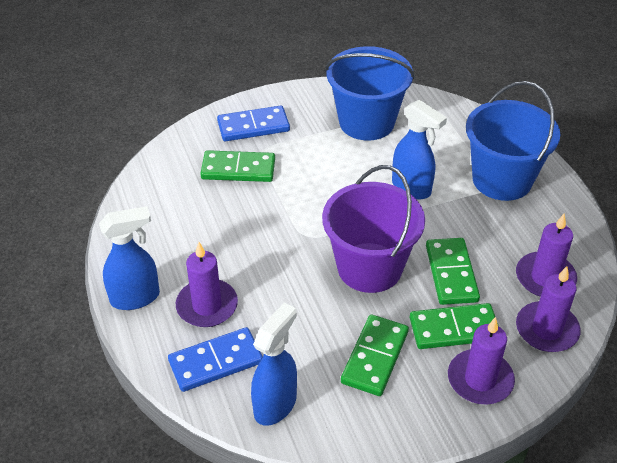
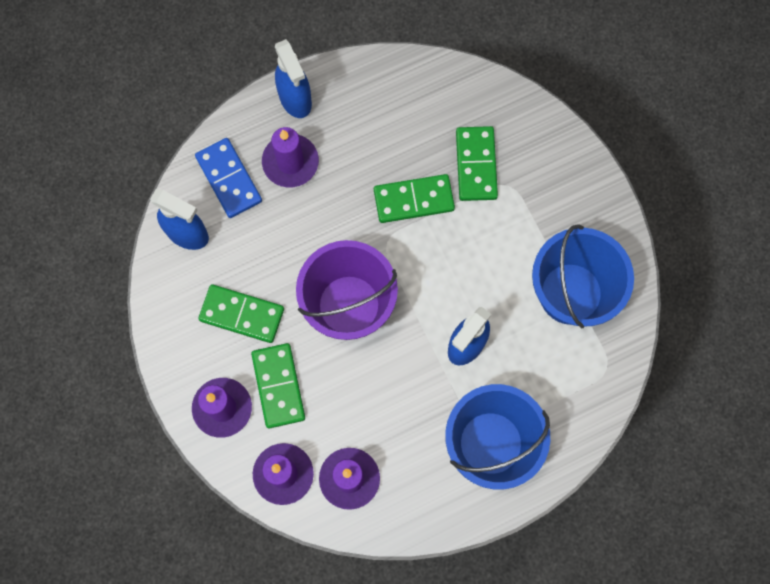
camera: 85 degrees right, 30 degrees up
blue domino [217,105,290,141] -> none
green domino [426,238,480,305] -> green domino moved to [374,174,455,223]

